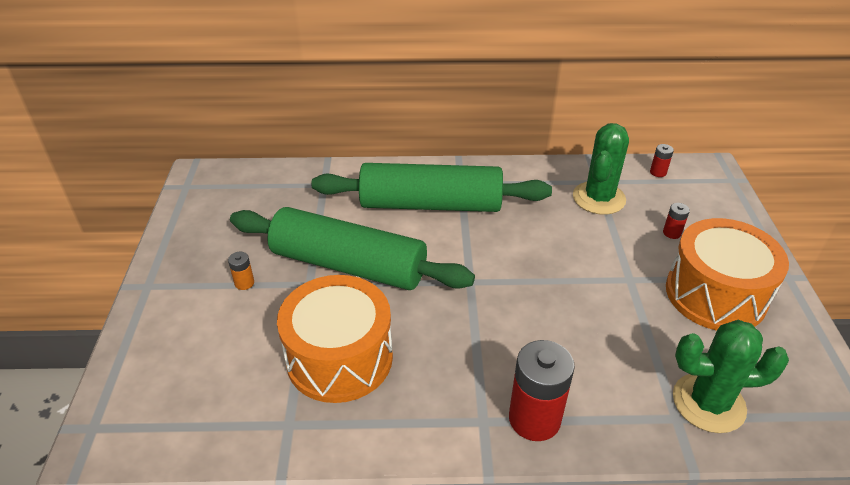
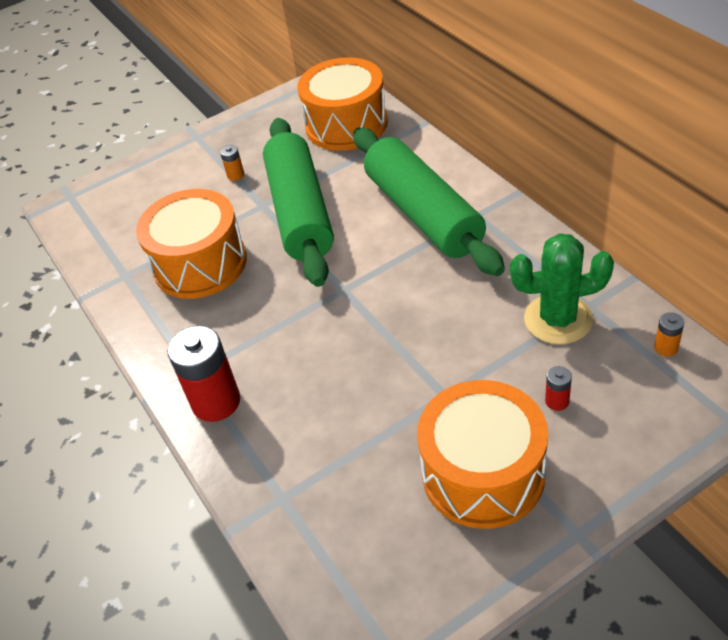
camera: 65 degrees right, 5 degrees up
red battery [650,144,674,177] -> orange battery [654,312,684,357]
green cactus [673,320,789,433] -> none
none -> orange drum [297,57,388,151]

